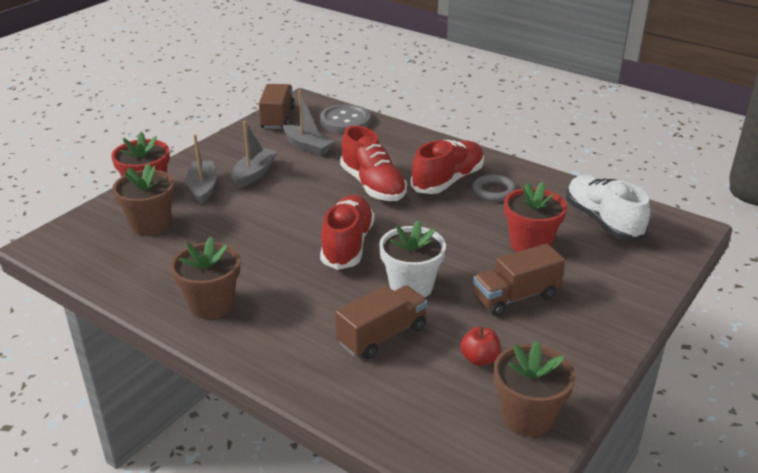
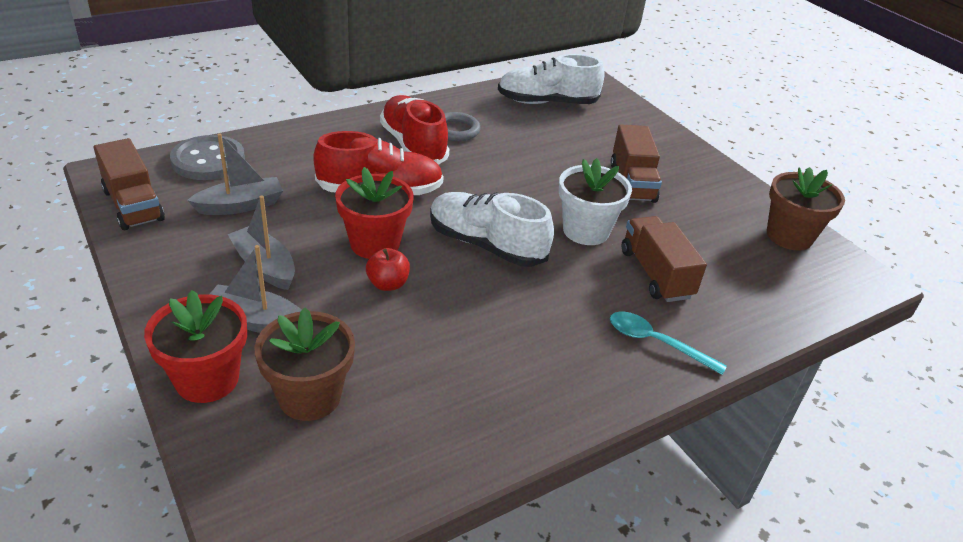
camera: 70 degrees left, 5 degrees up
brown flower pot [170,236,240,319] -> none
brown truck [259,84,295,129] -> brown truck turned 150 degrees counterclockwise [94,138,165,230]
red shoe [320,195,375,270] -> white shoe [430,192,554,267]
red apple [460,326,501,366] -> red apple moved to [366,248,410,291]
red flower pot [504,182,567,252] -> red flower pot moved to [335,167,414,259]
none -> turquoise spoon [610,312,727,375]

